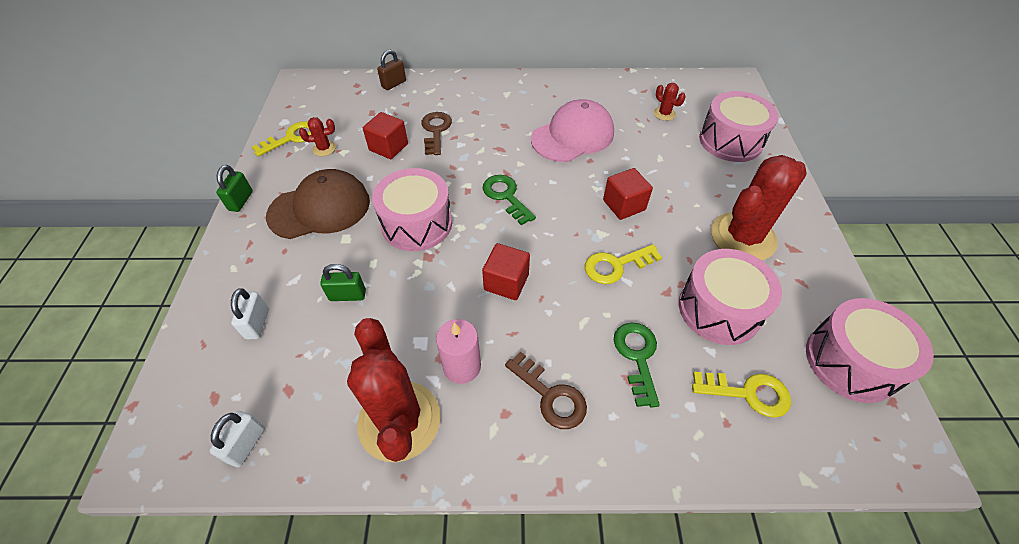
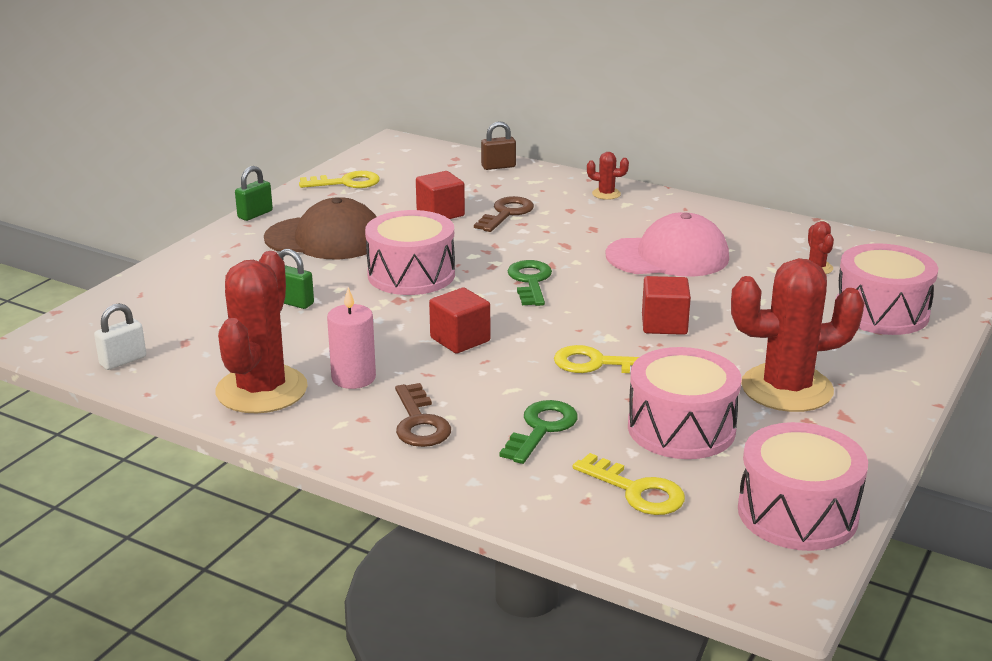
camera: 30 degrees right, 25 degrees down
white padlock [231,289,269,339] -> none
red cactus [299,117,336,156] -> red cactus moved to [587,152,629,200]

